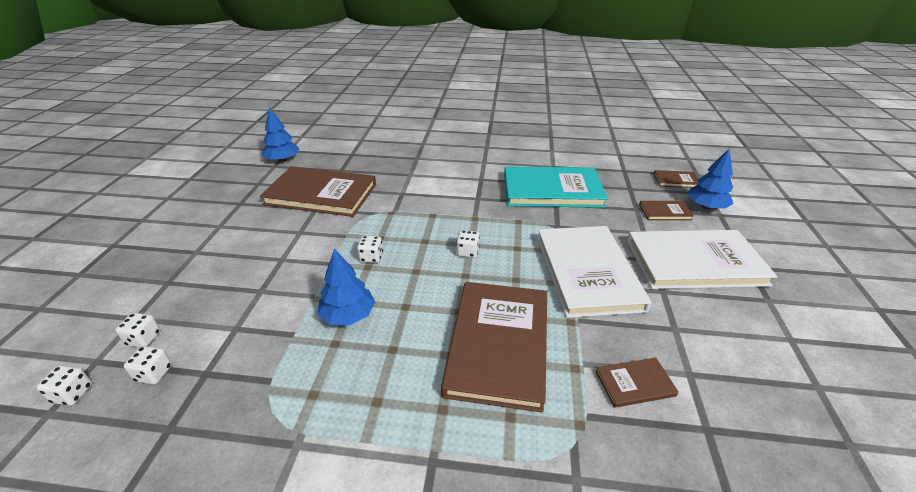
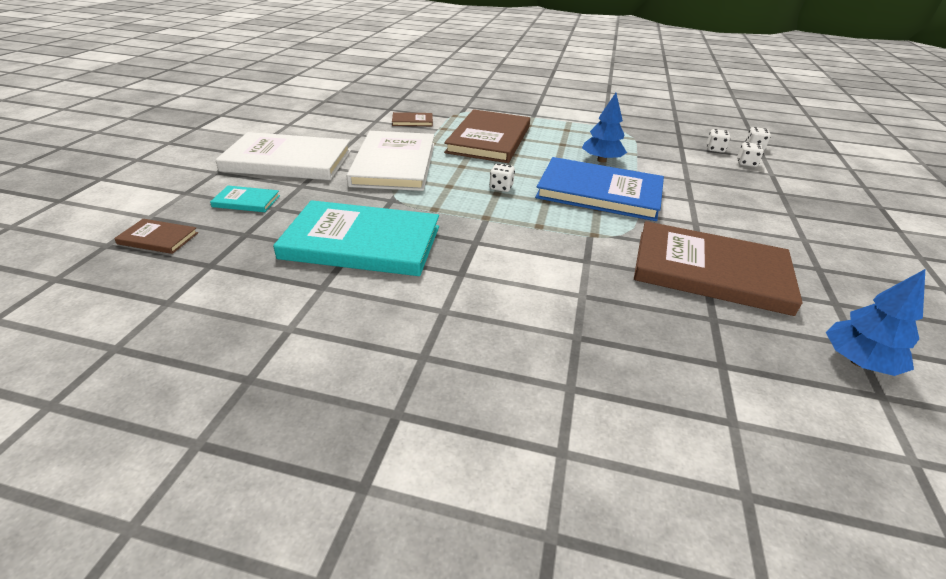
camera: 175 degrees left, 0 degrees up
white dice [357,235,383,263] -> blue book [535,157,664,221]
brown book [639,201,693,220] -> turquoise book [210,186,280,212]
blue tree [688,148,734,209] -> none

